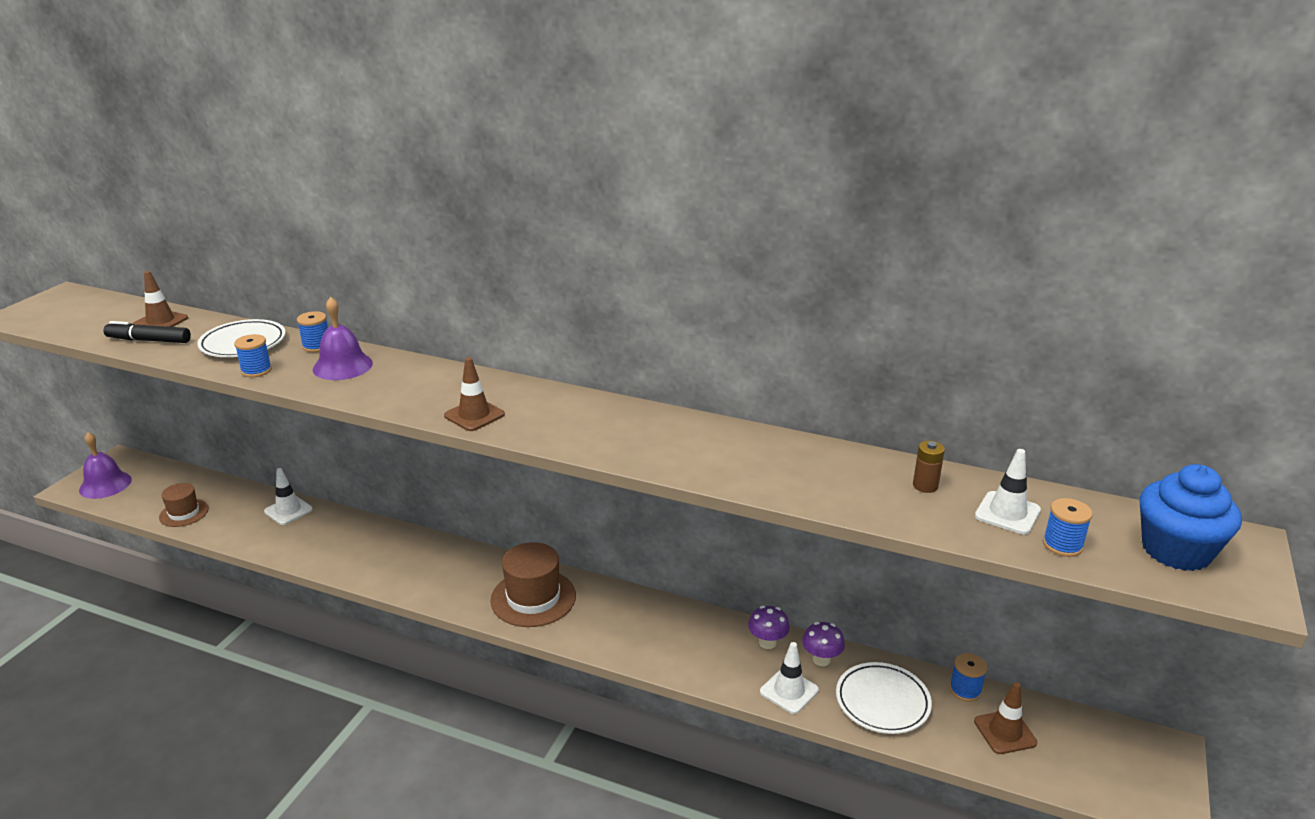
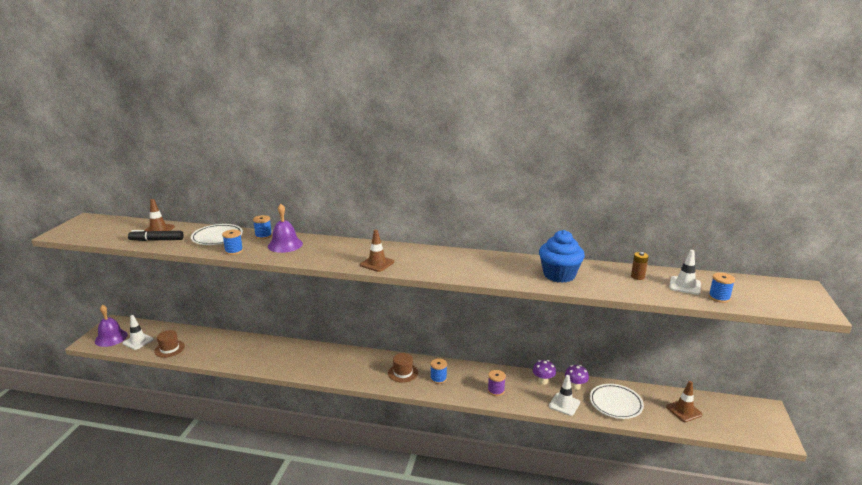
camera: 10 degrees left, 5 degrees down
white traffic cone [264,468,313,525] -> white traffic cone moved to [123,315,154,350]
brown hat [490,542,576,627] -> brown hat [388,353,418,383], size x0.61
blue spool [949,653,987,702] -> blue spool moved to [430,358,447,384]
blue cupcake [1139,464,1242,571] -> blue cupcake moved to [539,230,585,283]
none -> purple spool [488,370,506,396]

